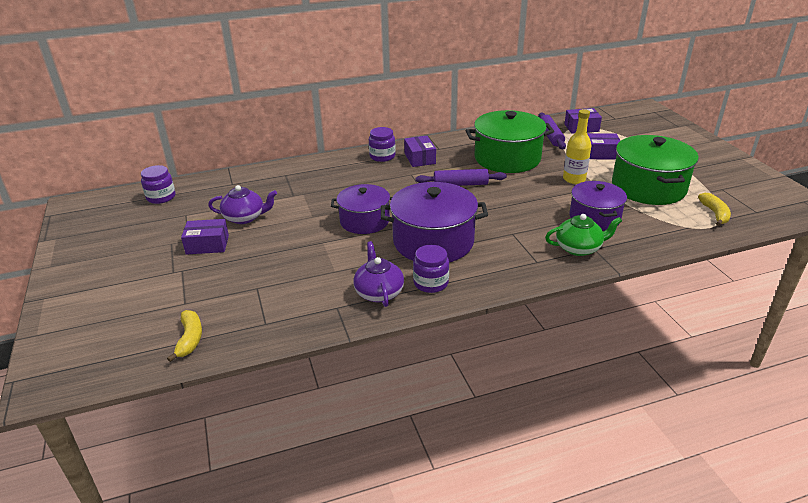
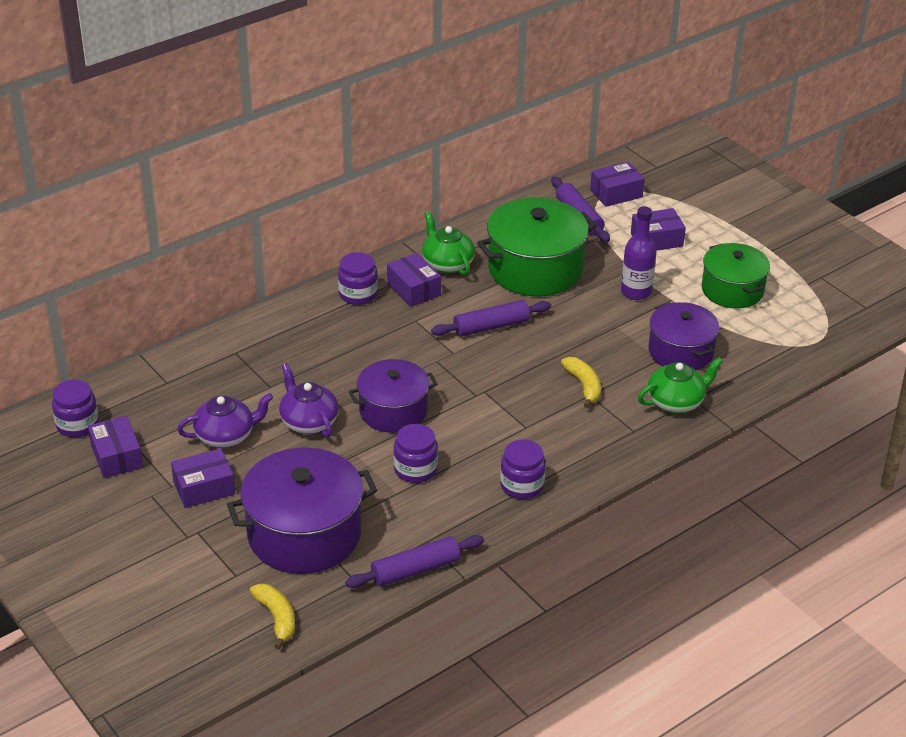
camera: 20 degrees left, 5 degrees up
purple teapot [353,241,404,307] -> purple teapot moved to [279,363,339,437]
purple pot [381,182,488,262] -> purple pot moved to [227,447,377,574]
yellow bottle [563,109,591,184] -> purple bottle [621,206,657,300]
green pot [612,135,699,205] -> green pot [702,243,770,308], size x0.65
yellow banana [698,193,731,226] -> yellow banana moved to [561,357,601,408]
none -> purple box [88,416,143,478]
none -> purple rolling pin [345,535,484,588]
none -> purple jar [394,424,438,483]
none -> green teapot [422,211,475,275]

